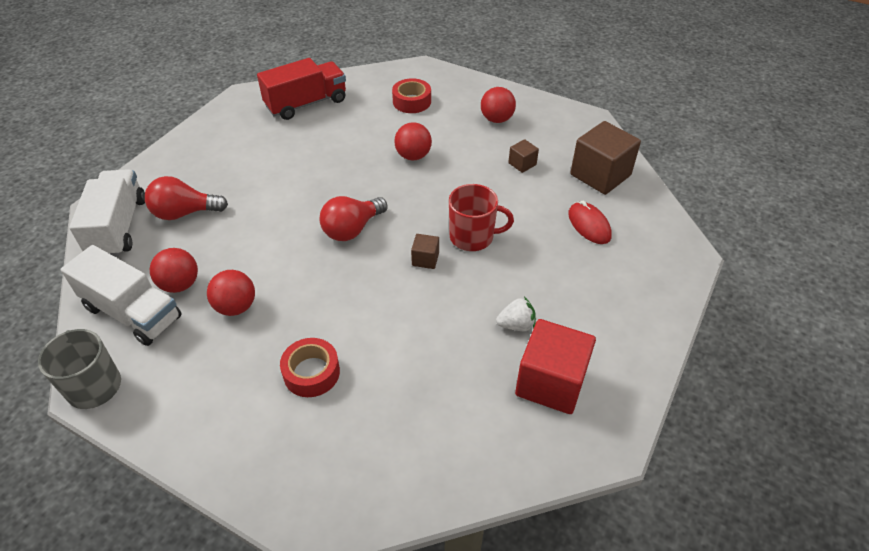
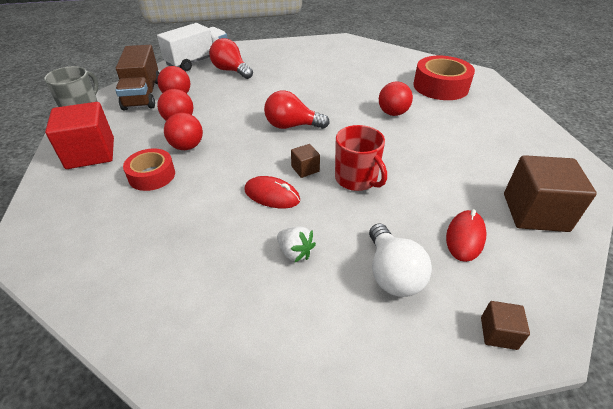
camera: 50 degrees right, 5 degrees down
white truck [60,245,182,346] -> brown truck [115,45,159,110]
red truck [257,58,346,120] -> none
red tape [392,78,431,113] -> red tape [414,56,475,100], size x1.59
red ball [481,87,516,123] -> red ball moved to [164,113,203,150]
brown cube [508,139,539,173] -> brown cube moved to [481,301,530,350]
red cube [515,319,596,414] -> red cube moved to [45,102,114,169]
none -> red mouse [244,176,300,209]
none -> white light bulb [369,224,432,297]

